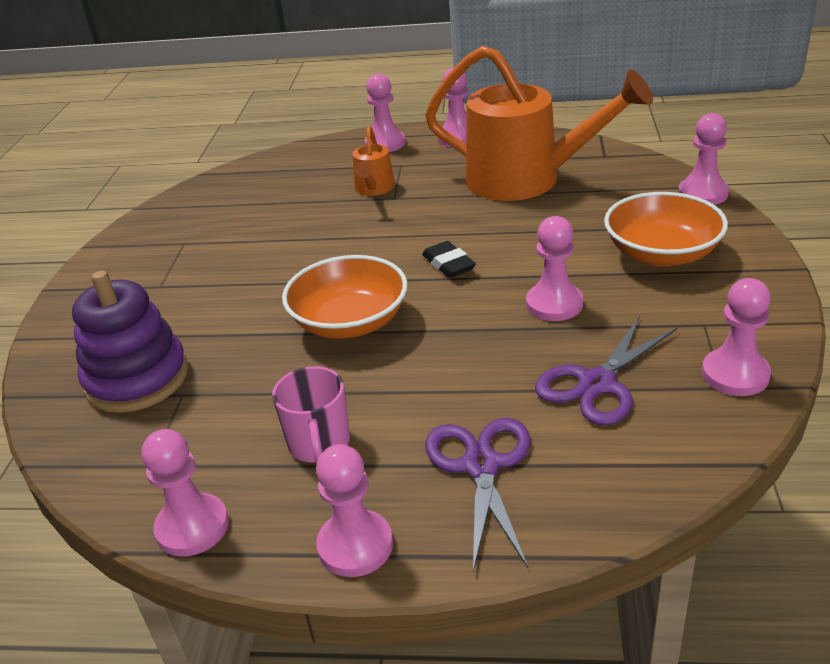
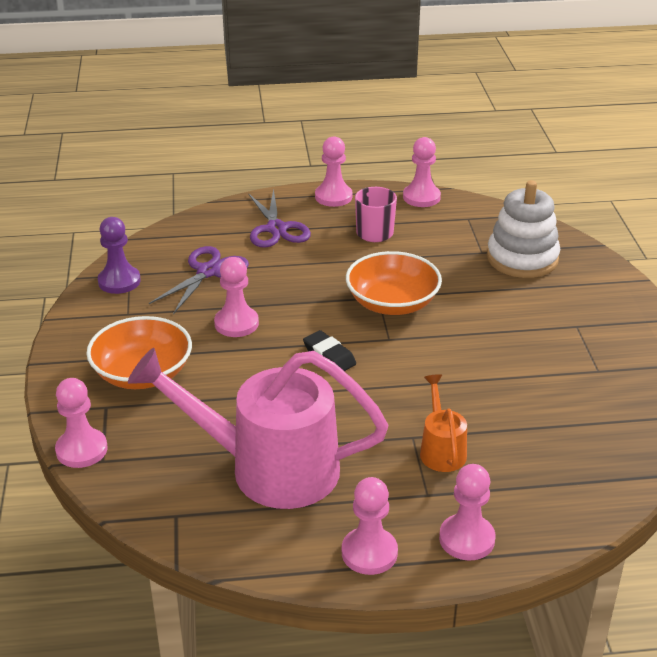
camera: 165 degrees right, 0 degrees up
purple stacking toy [72,271,188,413] -> white stacking toy [487,180,560,278]
orange watering can [425,46,653,201] -> pink watering can [128,348,388,509]
pink pawn [702,278,771,396] -> purple pawn [98,217,141,294]

